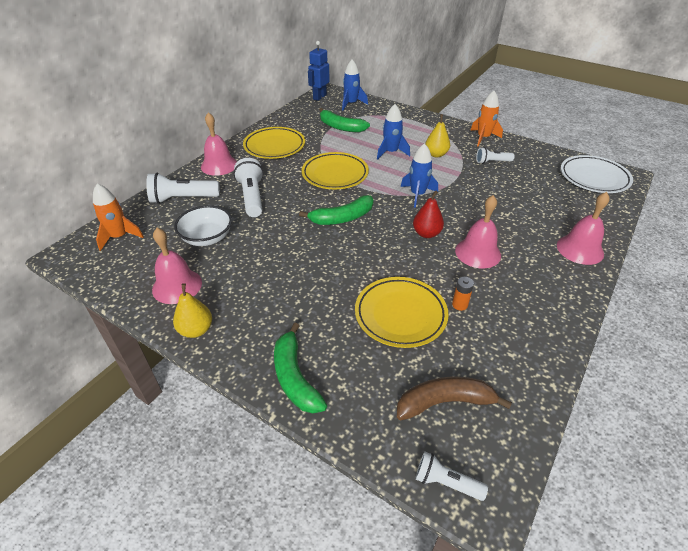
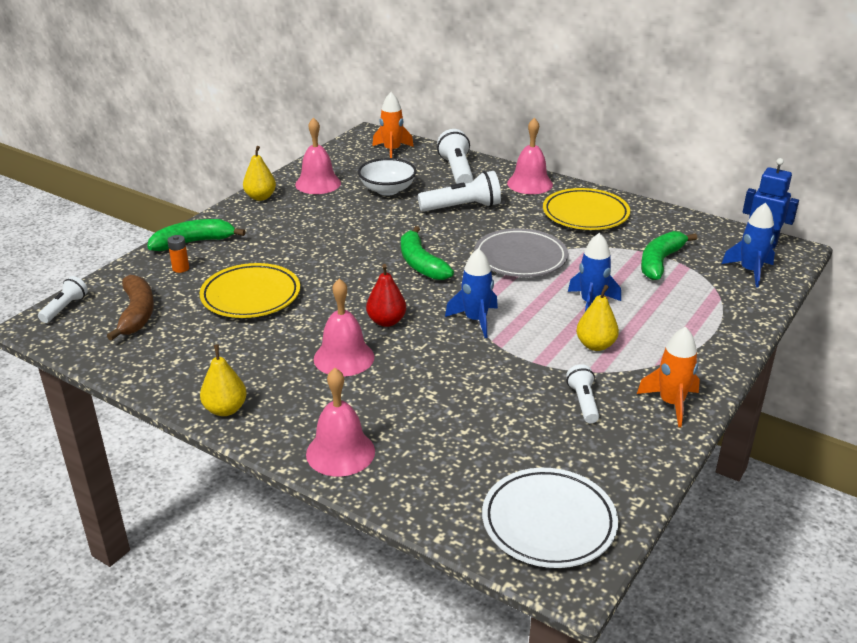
camera: 90 degrees right, 10 degrees down
yellow plate [302,152,369,189] -> grey plate [474,228,568,277]
orange battery [452,277,474,311] -> orange battery moved to [167,235,189,273]
none -> yellow pear [200,345,247,416]

